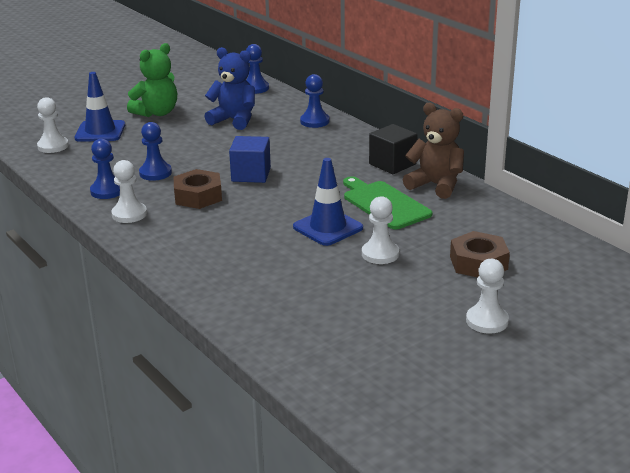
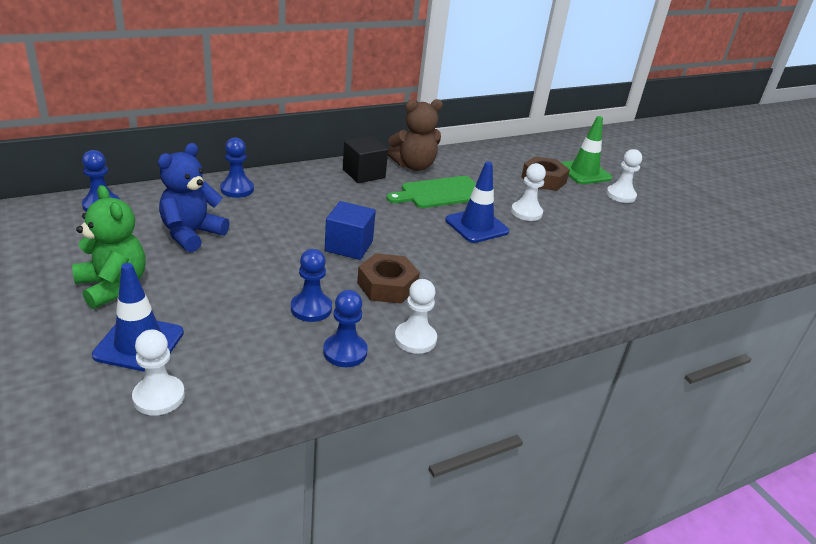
camera: 85 degrees left, 5 degrees up
brown teddy bear [403,103,464,199] -> brown teddy bear turned 150 degrees counterclockwise [388,99,443,171]
none -> green traffic cone [561,116,612,184]

